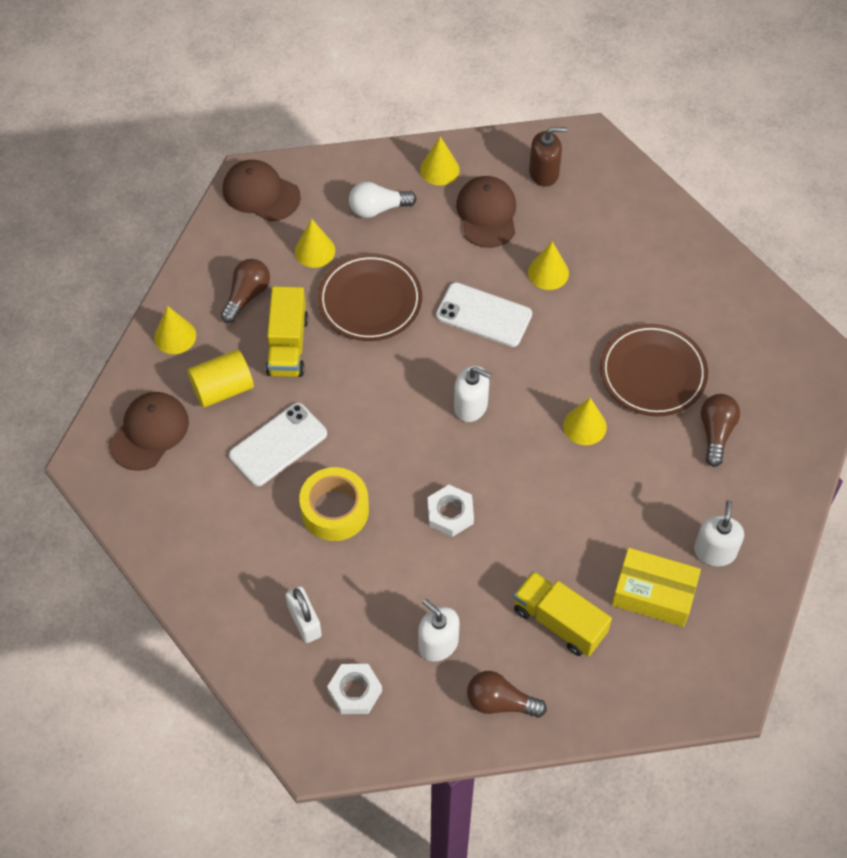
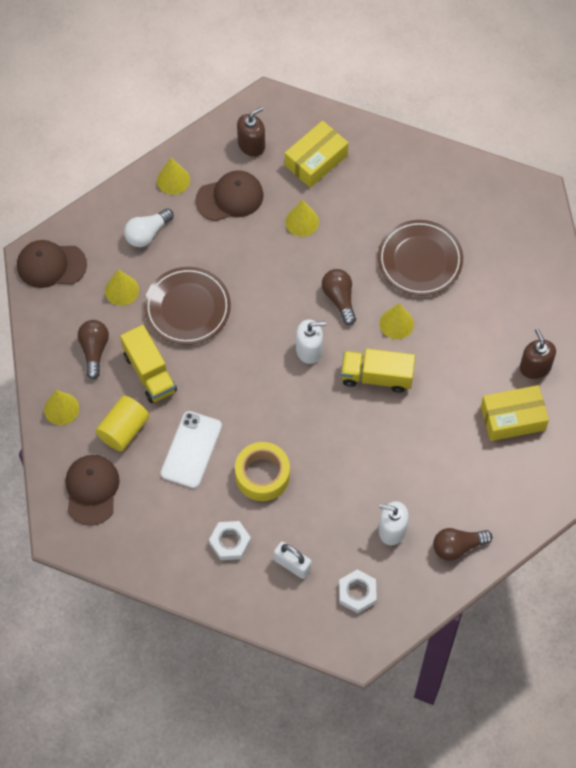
camera: 30 degrees left, 5 degrees up
white nut [428,485,474,537] -> white nut moved to [209,521,251,560]
white phone [436,282,532,347] -> none
brown cap [456,176,516,248] -> brown cap turned 105 degrees clockwise [195,170,264,221]
yellow truck [513,571,612,656] -> yellow truck moved to [341,349,415,393]
white soap dispenser [694,500,744,566] -> brown soap dispenser [520,329,556,379]
brown light bulb [701,394,740,467] -> brown light bulb moved to [322,269,356,325]
none -> yellow box [285,121,348,188]

